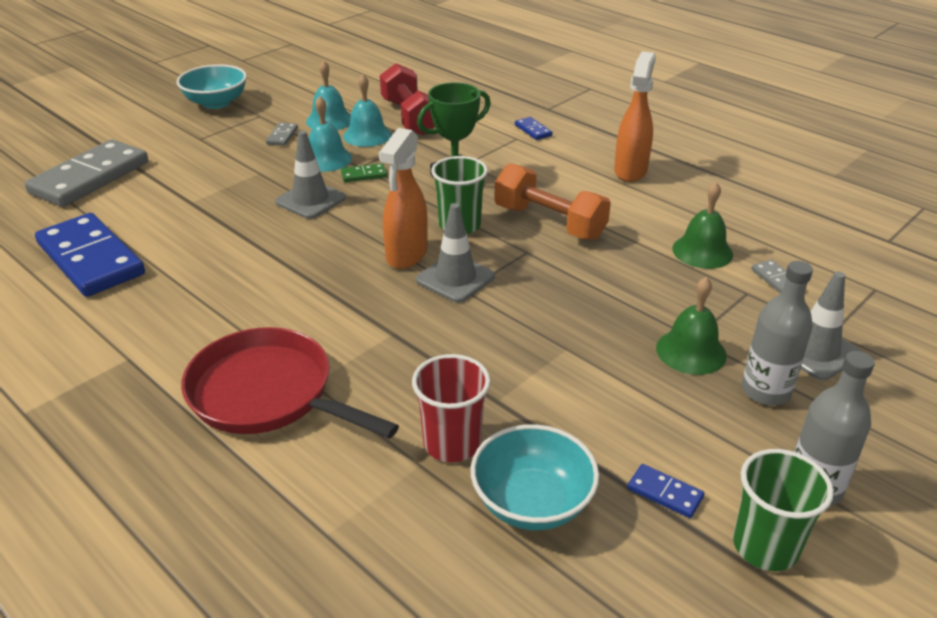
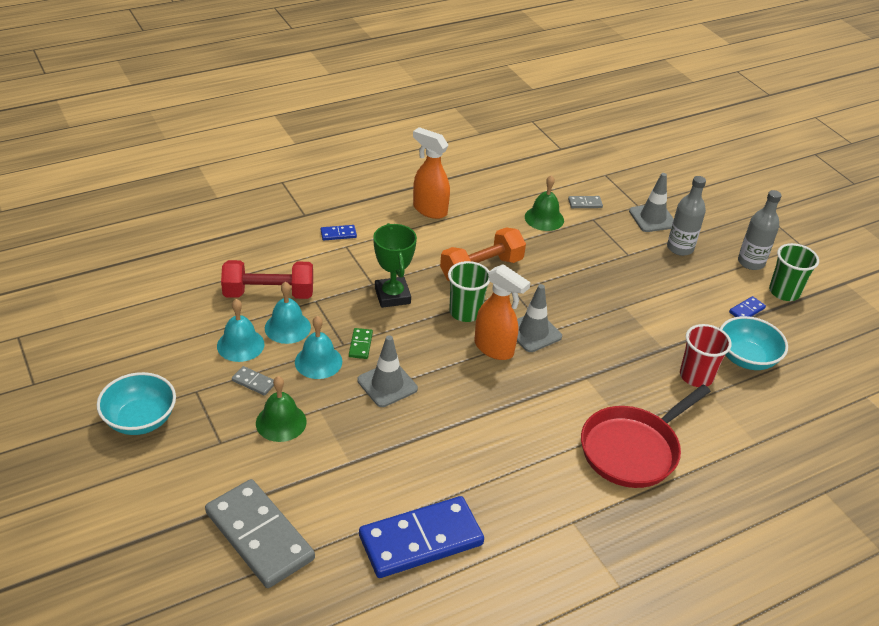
camera: 75 degrees left, 5 degrees up
green bell [656,277,727,375] -> green bell moved to [256,376,307,442]

